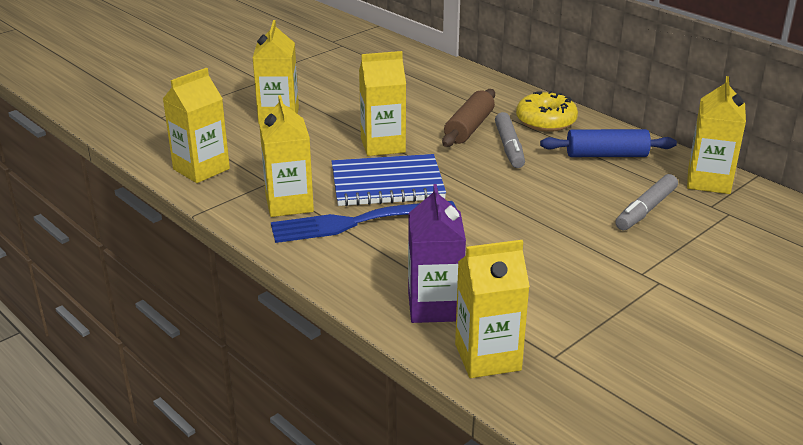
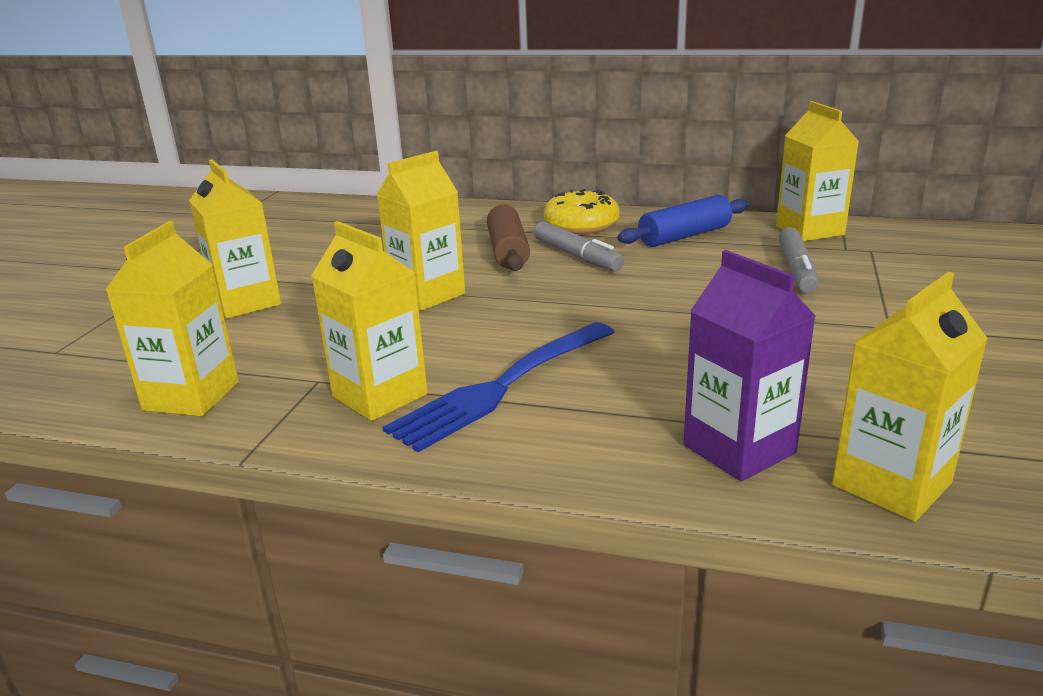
camera: 30 degrees left, 5 degrees down
blue notebook [332,154,446,206] -> none

